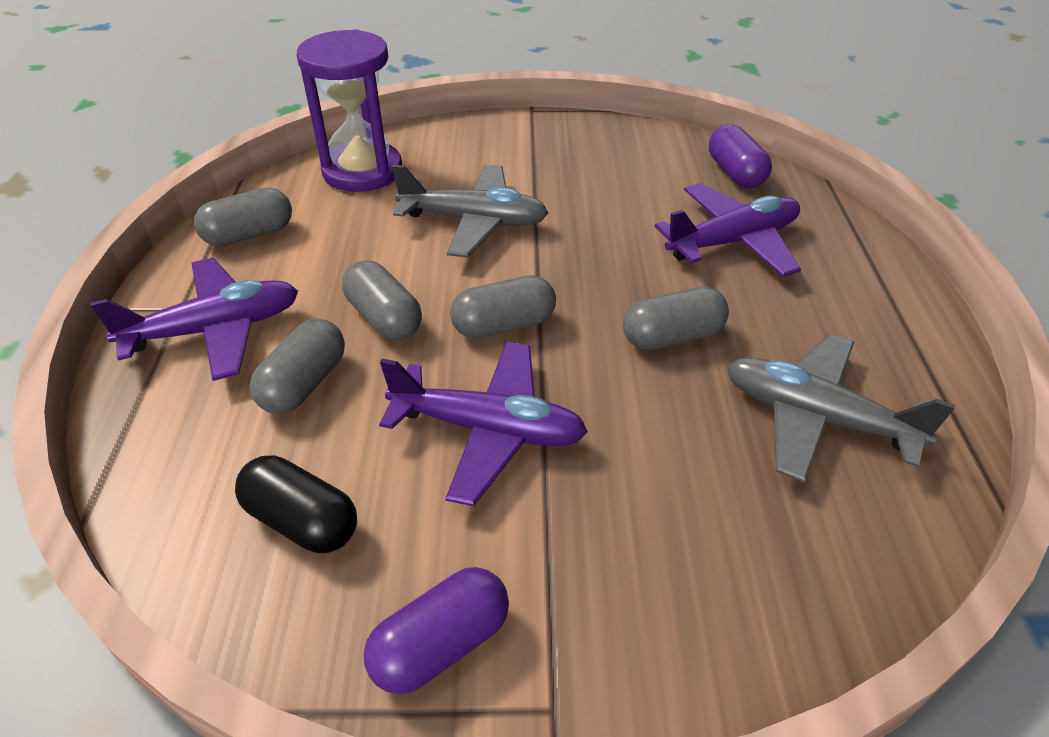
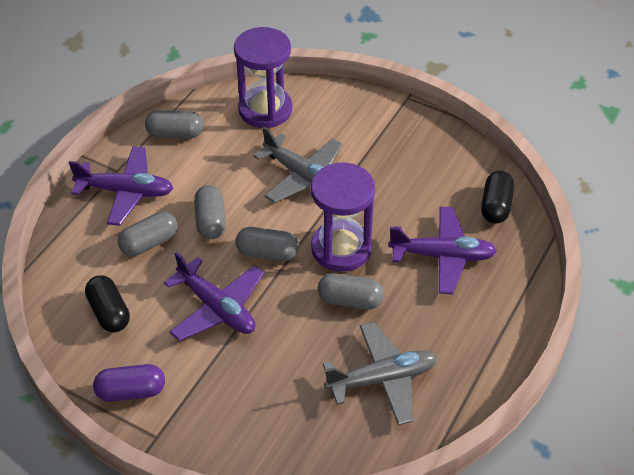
camera: 30 degrees right, 5 degrees up
purple capsule [709,125,772,188] -> black capsule [481,171,514,224]
grey plane [727,334,955,483] -> grey plane turned 105 degrees clockwise [323,322,438,425]
none -> purple hourglass [311,163,375,272]

